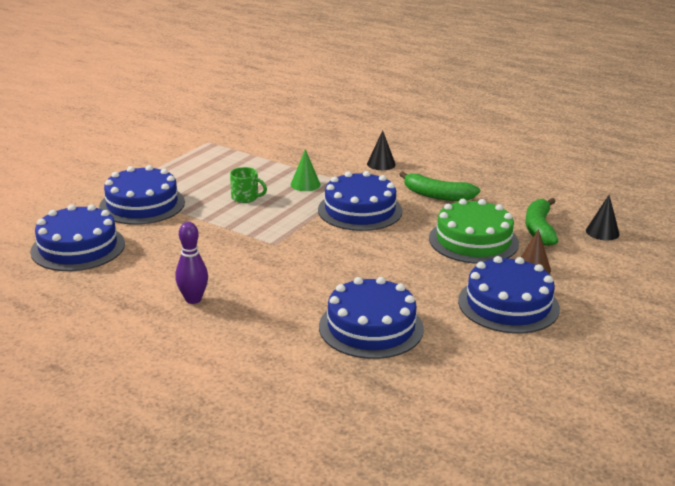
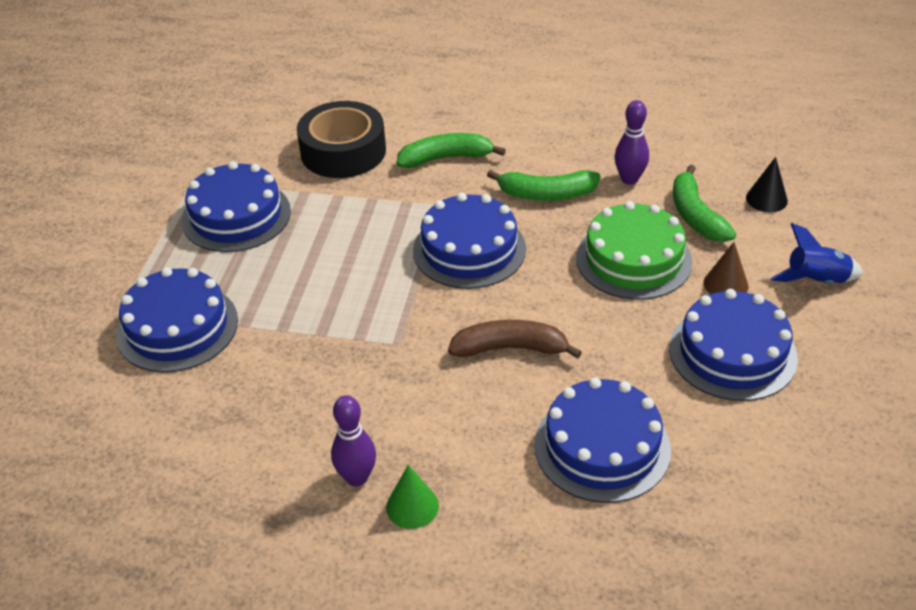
camera: 20 degrees left, 15 degrees up
blue cake [30,204,125,271] -> blue cake moved to [182,161,291,252]
green mug [230,167,267,203] -> none
green cone [291,149,321,191] -> green cone moved to [386,465,439,529]
black cone [367,130,396,170] -> green banana [397,133,506,168]
none -> black tape [297,101,386,178]
none -> brown banana [448,320,582,359]
none -> purple bowling pin [614,100,649,185]
none -> blue rocket [770,223,863,284]

